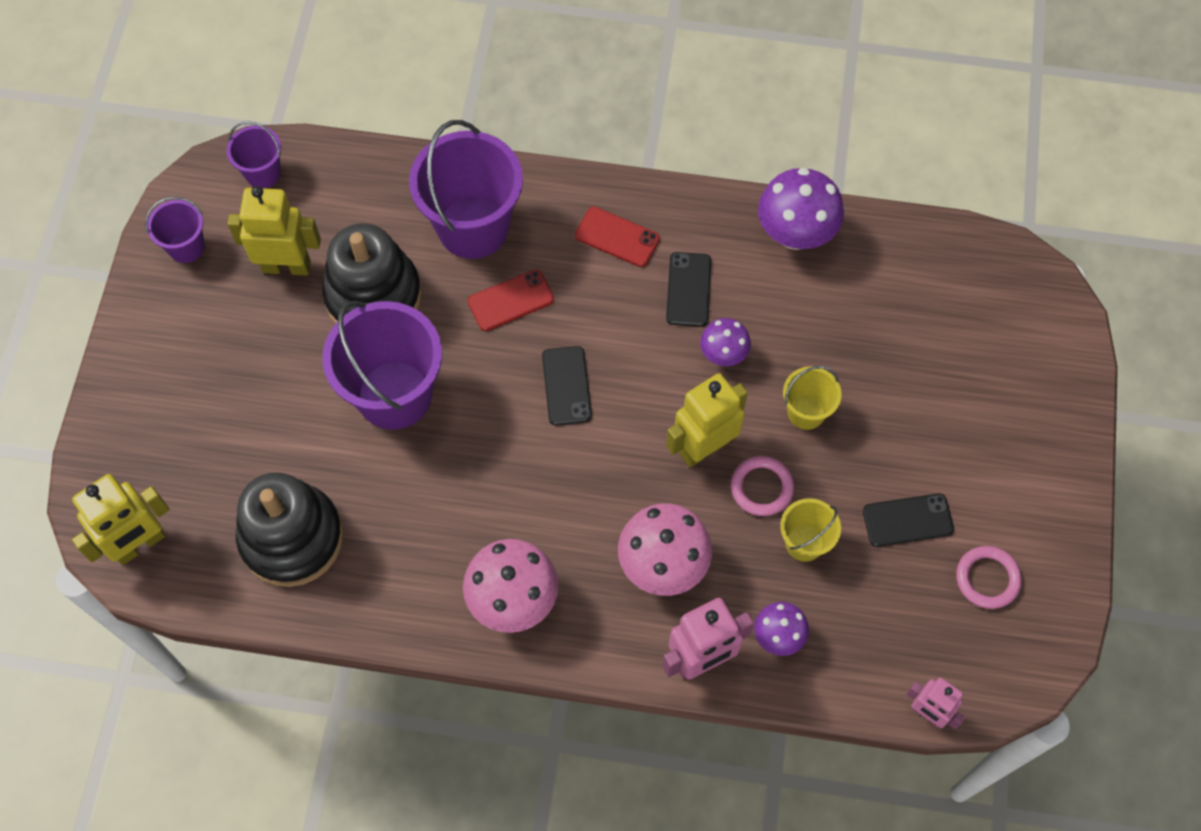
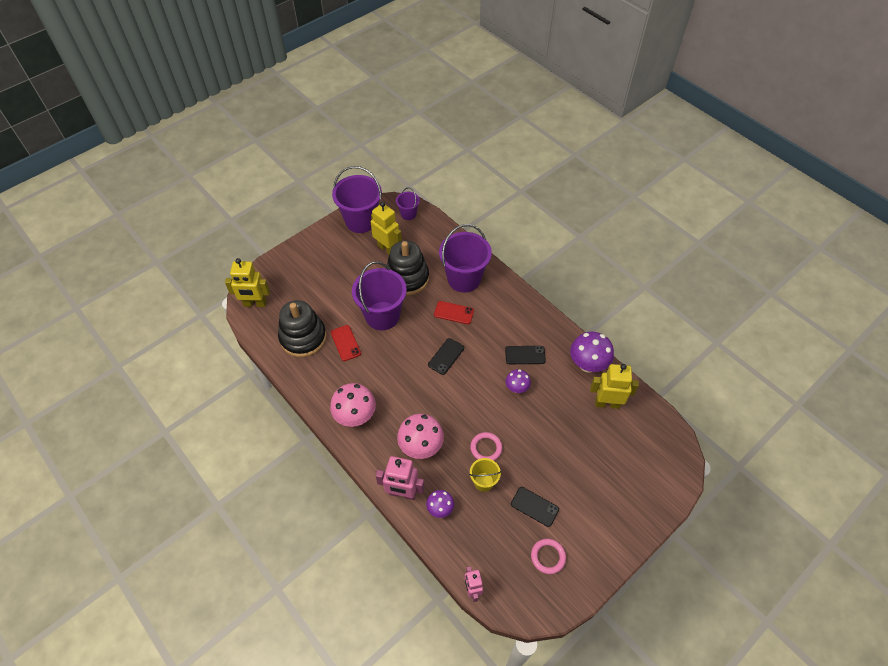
camera: 40 degrees right, 10 degrees down
purple bucket [145,197,205,263] -> purple bucket [332,166,382,233], size x2.00
red phone [575,207,660,267] -> red phone moved to [331,325,361,361]
black phone [666,252,711,327] -> black phone turned 45 degrees clockwise [505,346,546,364]
yellow robot [666,373,748,468] -> yellow robot moved to [590,364,639,409]
yellow bucket [783,366,842,430] -> none

